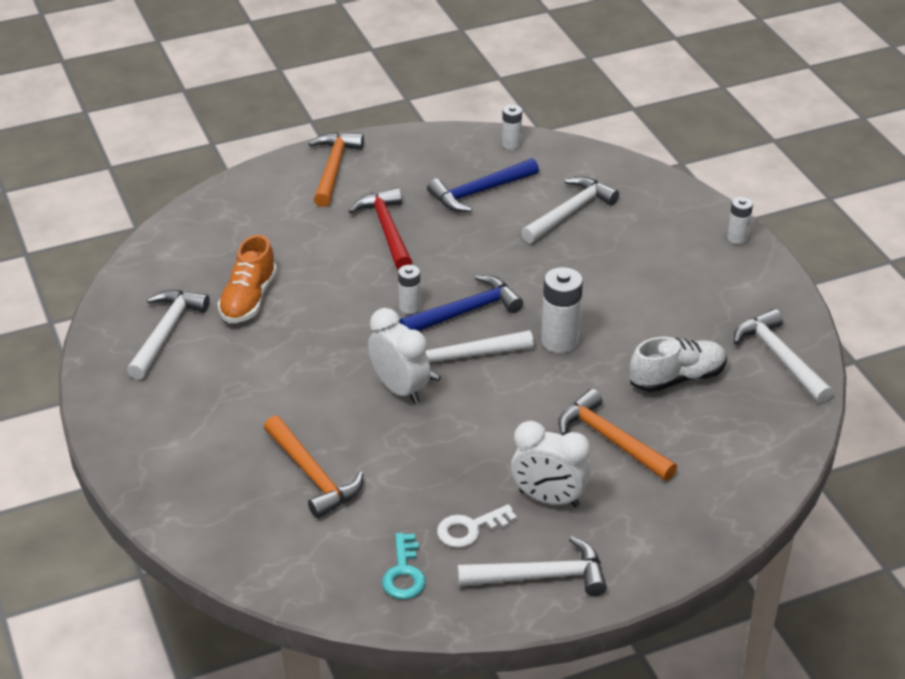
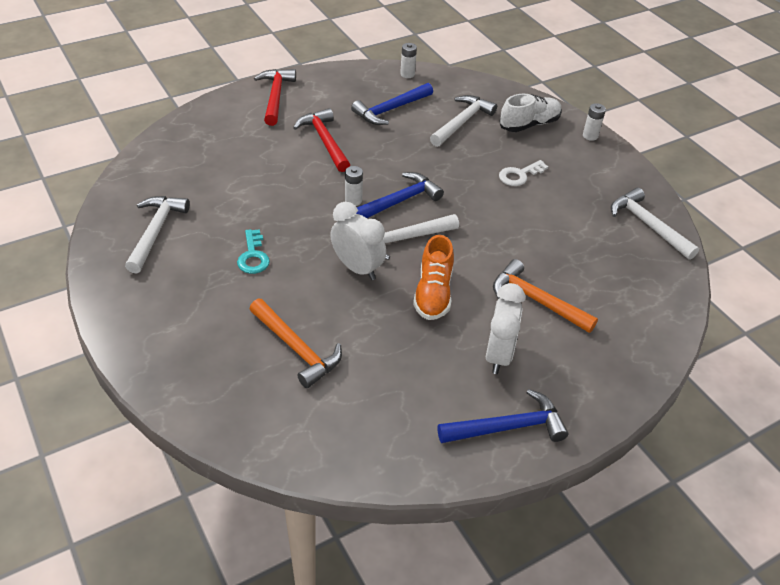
camera: 10 degrees left, 5 degrees up
orange shoe [218,235,277,323] -> orange shoe moved to [413,235,454,320]
orange hammer [308,132,364,207] -> red hammer [254,69,296,126]
turquoise key [382,533,426,599] -> turquoise key moved to [237,229,270,274]
white key [437,504,517,548] -> white key moved to [499,160,548,186]
white hammer [458,536,607,596] -> blue hammer [438,389,568,443]
white clock [511,421,591,507] -> white clock turned 90 degrees counterclockwise [486,283,525,374]
white battery [541,267,583,353] -> none
white shoe [630,337,727,392] -> white shoe moved to [499,94,562,132]

